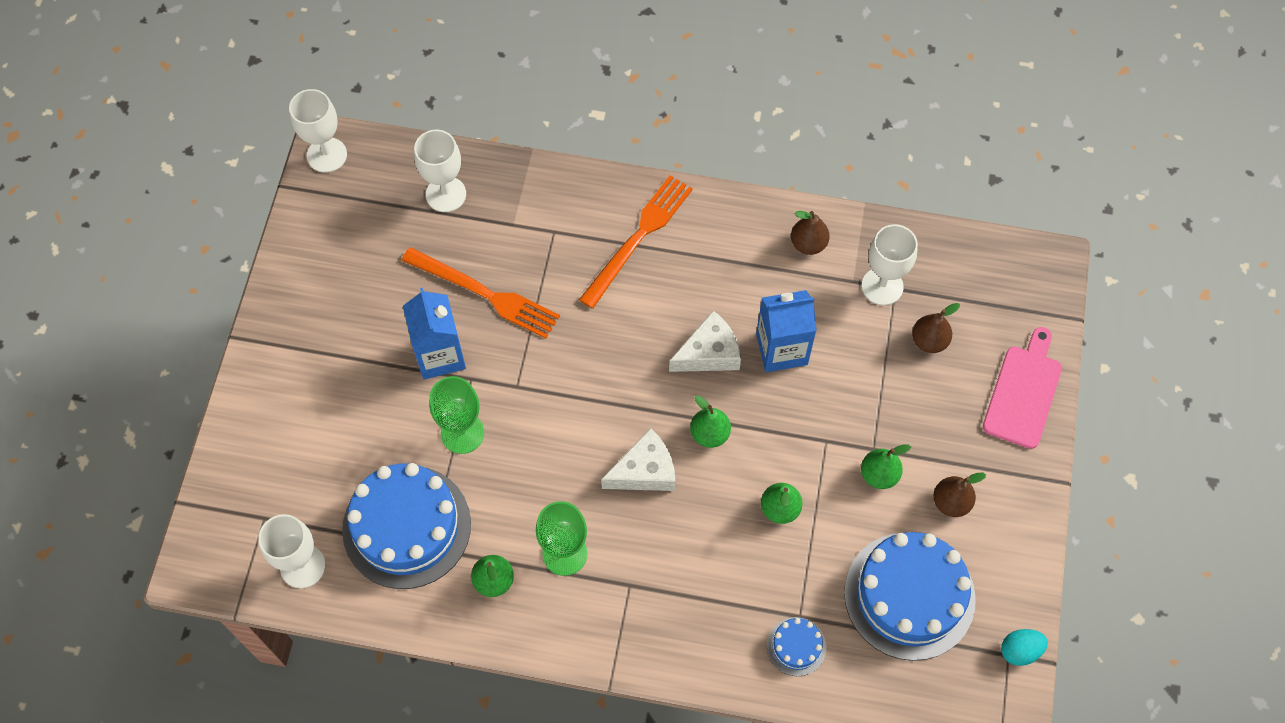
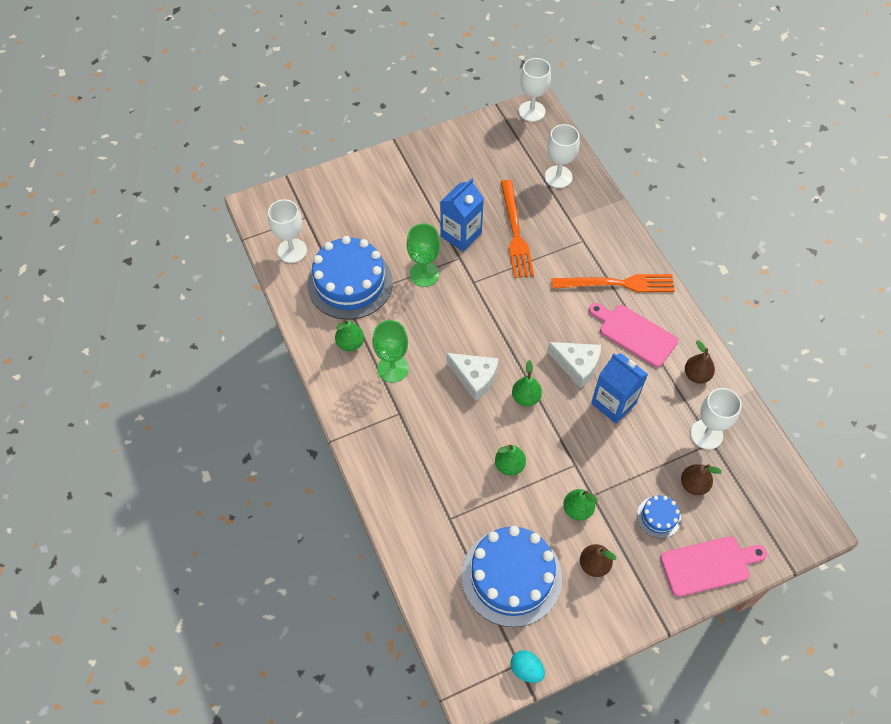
camera: 55 degrees right, 5 degrees down
blue cake [767,617,826,676] -> blue cake moved to [637,495,681,538]
none -> pink cutting board [589,303,678,367]

